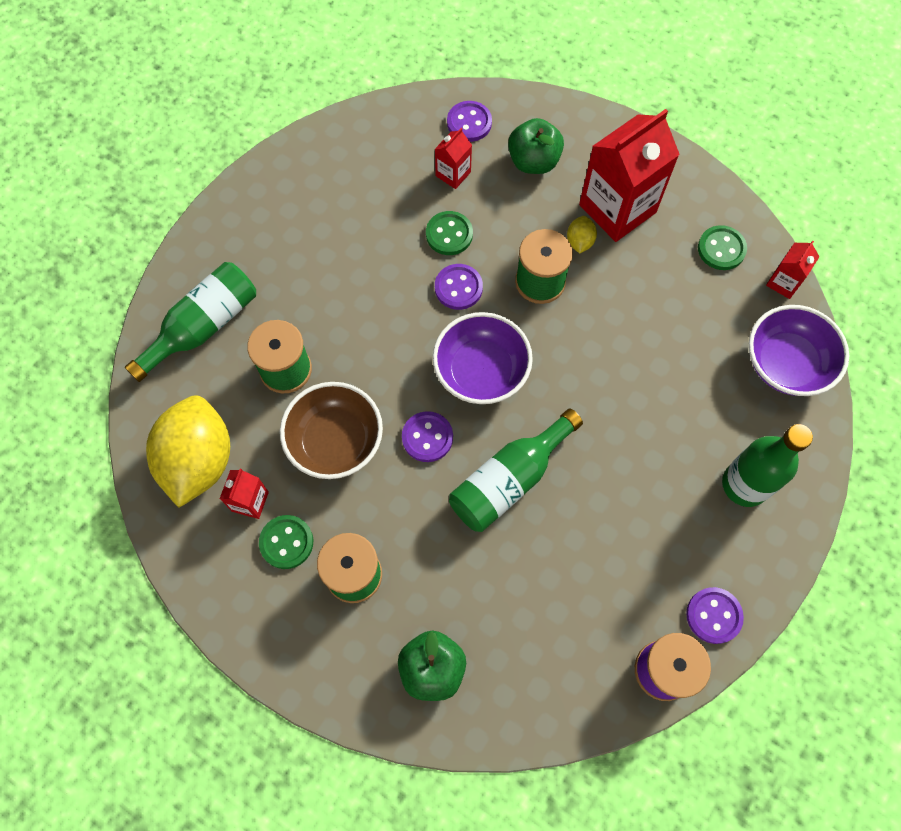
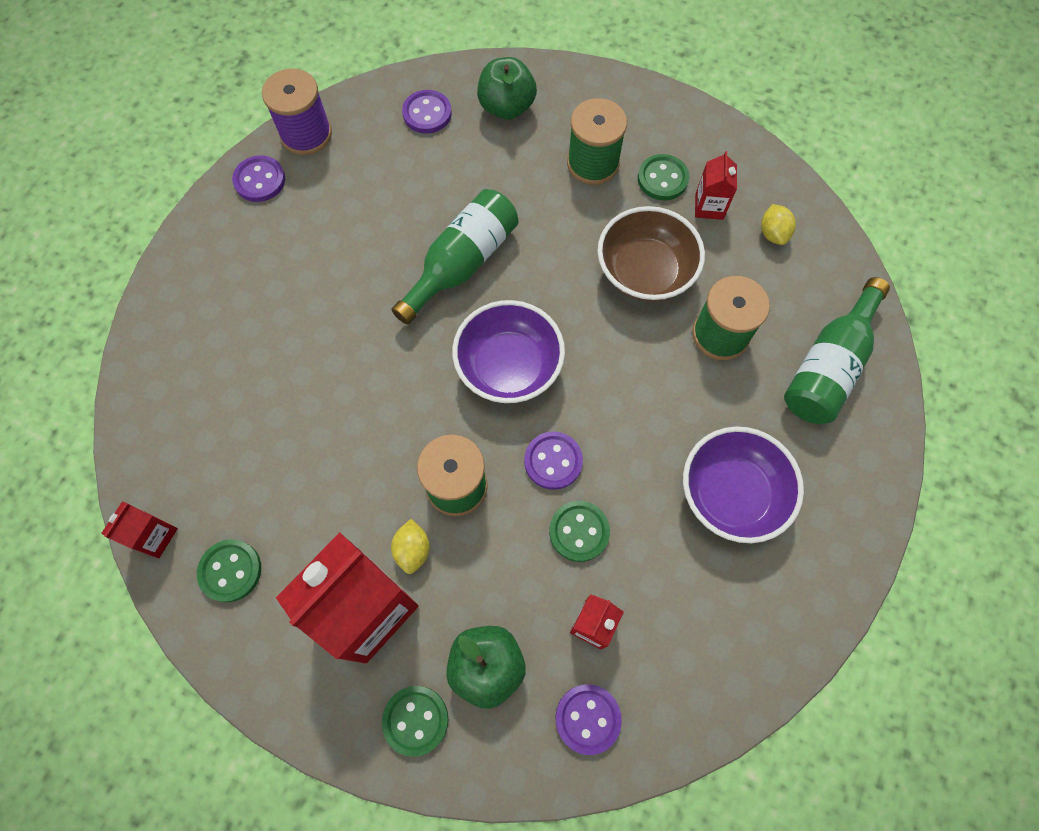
camera: 170 degrees right, 0 degrees up
yellow lemon [146,396,230,508] -> yellow lemon [761,204,796,245], size x0.41
purple button [402,411,453,462] -> purple button moved to [402,90,452,134]
green bottle [722,424,813,507] -> none
purple bowl [749,305,849,396] -> purple bowl moved to [683,427,804,543]
none -> green button [382,686,448,757]

